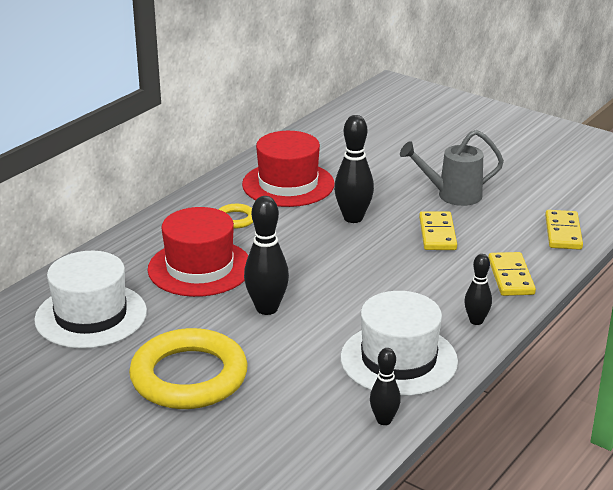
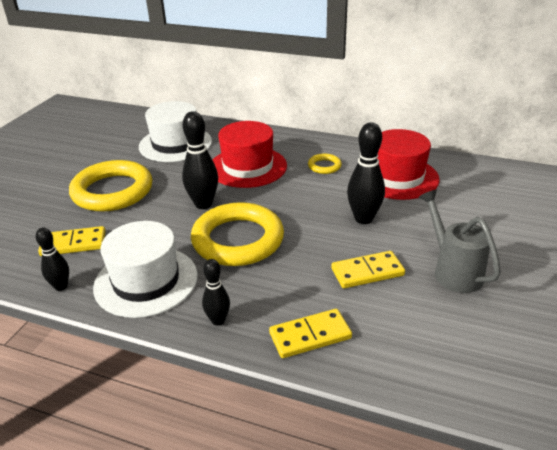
camera: 75 degrees right, 5 degrees up
yellow domino [545,210,583,250] -> yellow domino moved to [38,226,106,256]
none -> yellow ring [191,202,284,266]

